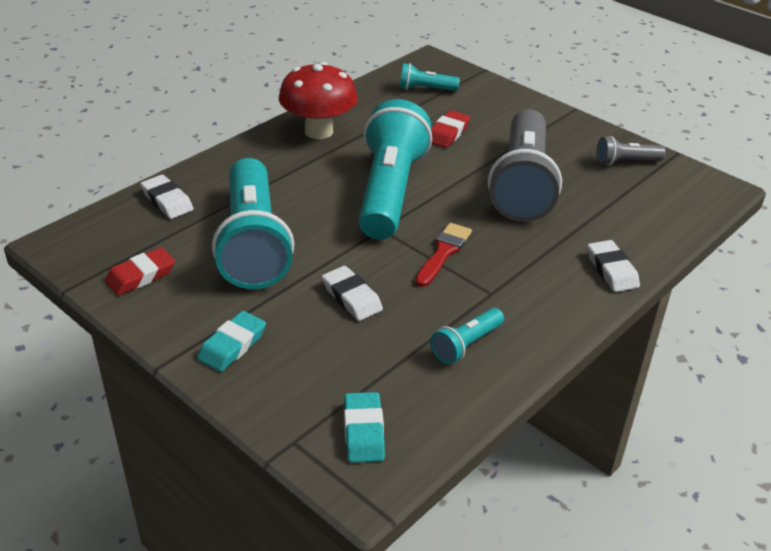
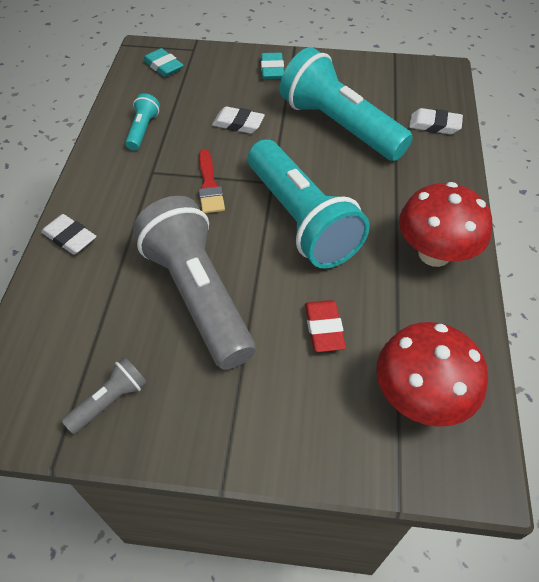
camera: 145 degrees right, 15 degrees up
red eraser [105,247,175,296] -> none
turquoise flashlight [399,63,460,91] -> red mushroom [376,322,488,427]

